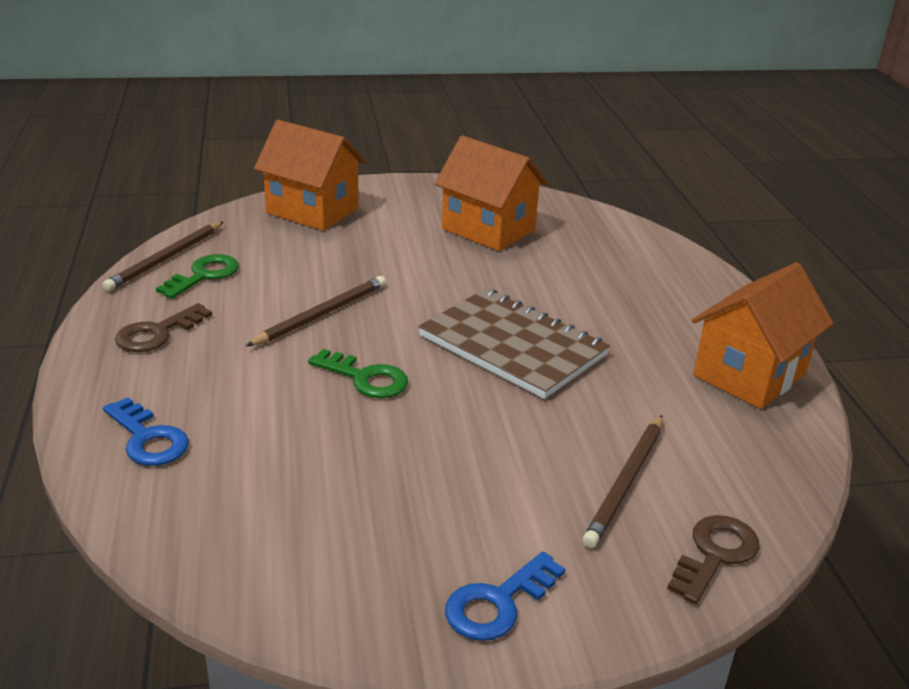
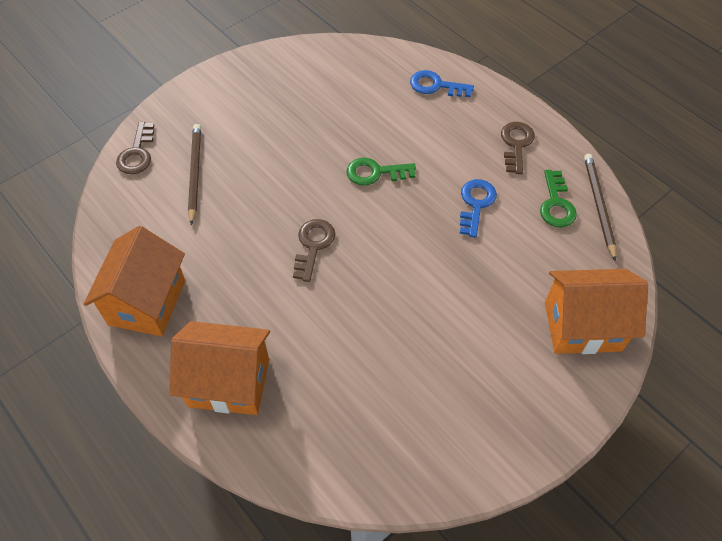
camera: 150 degrees right, 25 degrees up
brown pencil [246,276,386,346] -> none
brown notebook [418,288,610,399] -> brown key [293,219,335,282]
orange house [434,135,548,251] -> orange house moved to [170,321,270,415]
blue key [445,551,565,641] -> blue key moved to [460,179,497,238]

